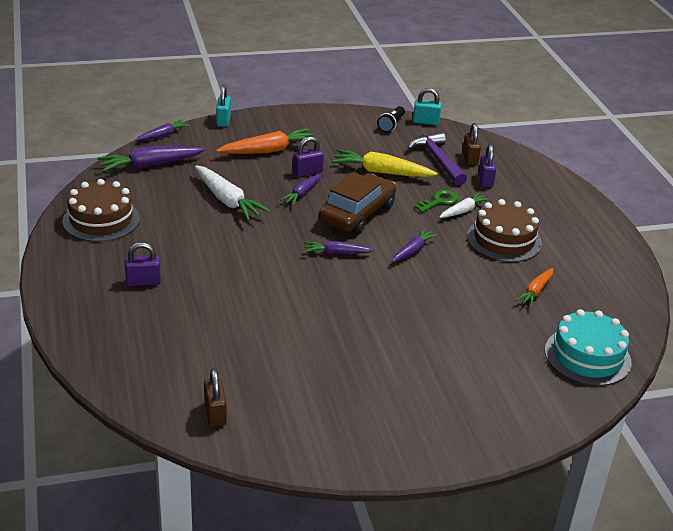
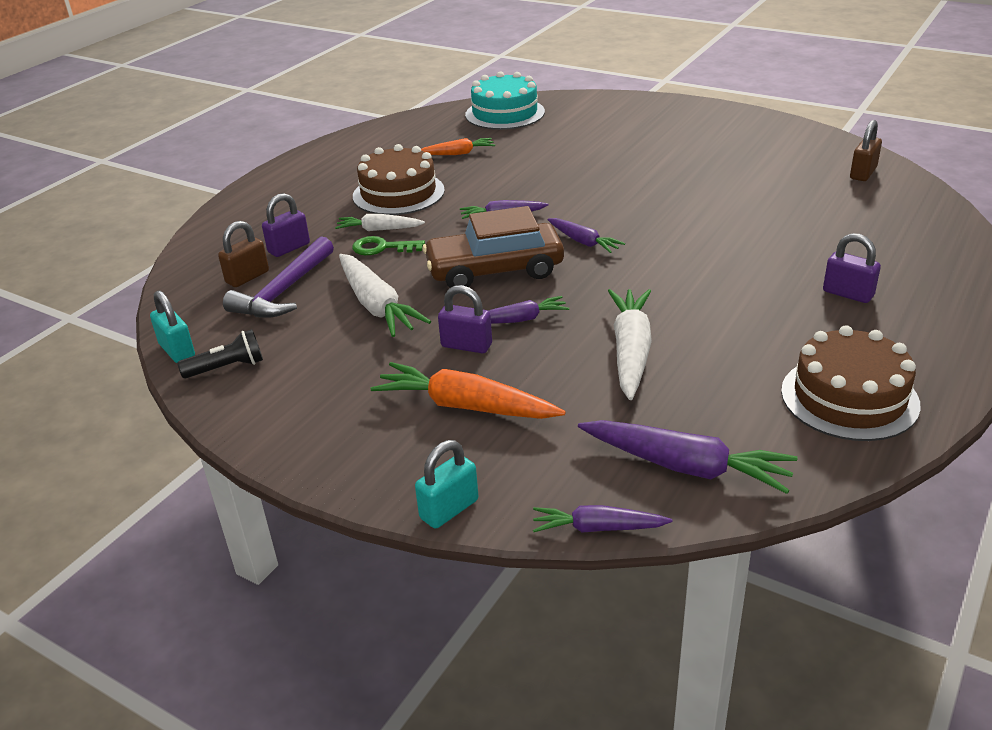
camera: 130 degrees left, 0 degrees up
yellow carrot [331,149,437,177] -> white carrot [339,254,431,337]

